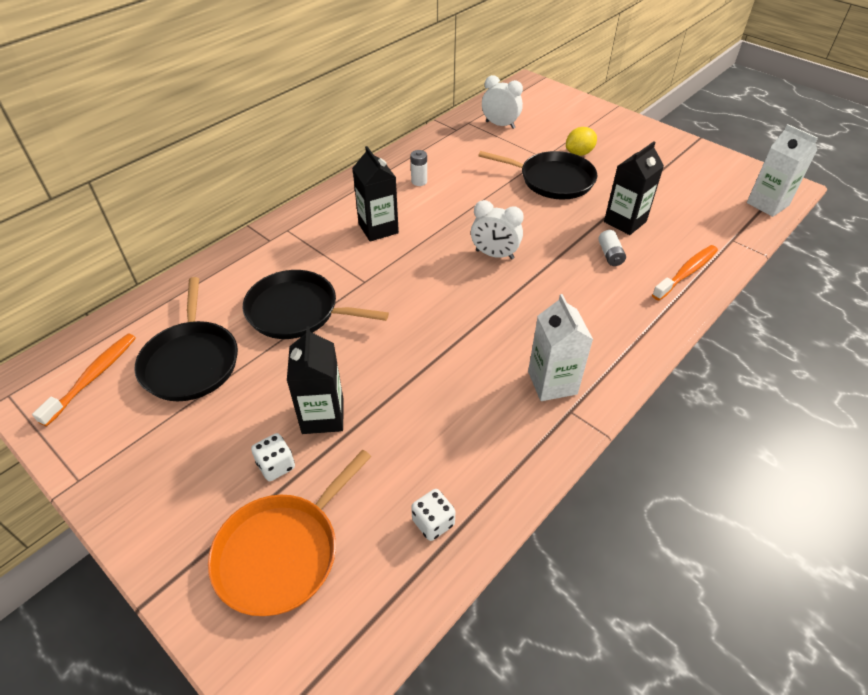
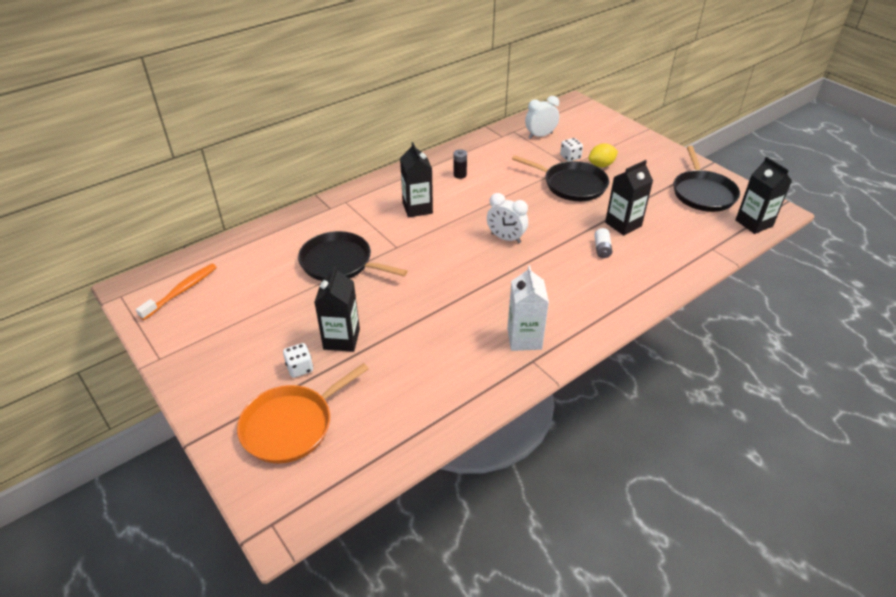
camera: 10 degrees right, 5 degrees down
black pan [134,277,238,401] -> black pan moved to [673,146,740,212]
white battery [410,150,427,186] -> black battery [453,149,467,179]
white dice [411,489,456,541] -> white dice moved to [560,138,583,161]
white clock [482,75,523,129] -> white clock turned 60 degrees counterclockwise [525,96,559,139]
orange toothbrush [652,245,718,300] -> none
white carton [747,124,818,217] -> black carton [735,157,792,234]

